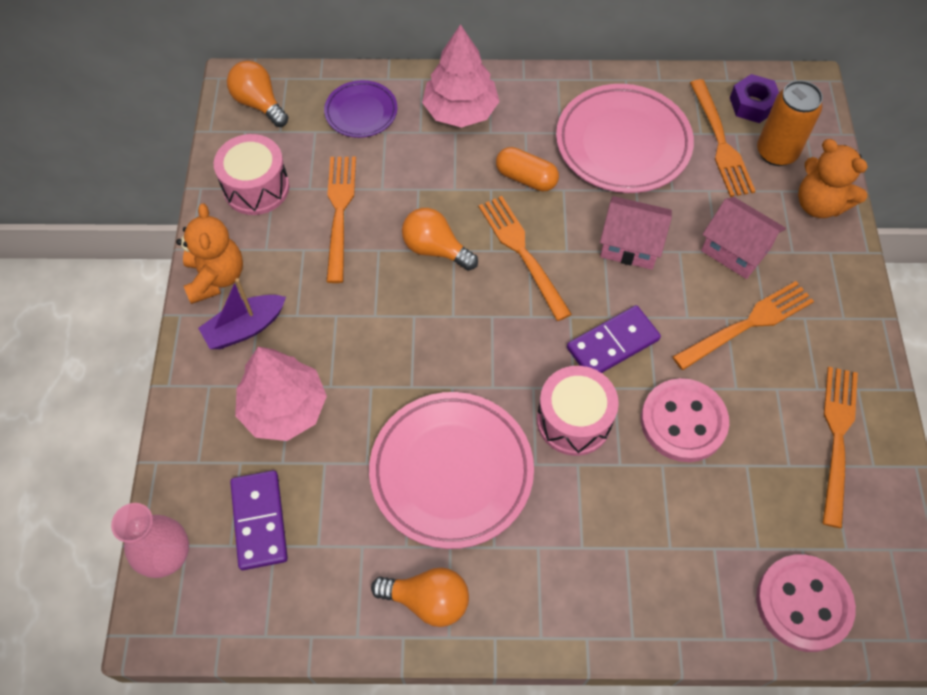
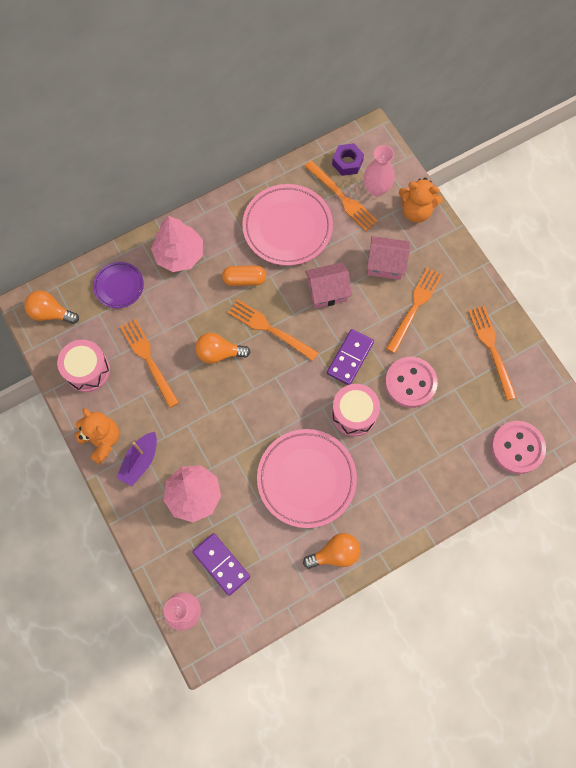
camera: 30 degrees left, 10 degrees up
orange can [757,80,823,166] -> pink vase [363,145,395,197]

